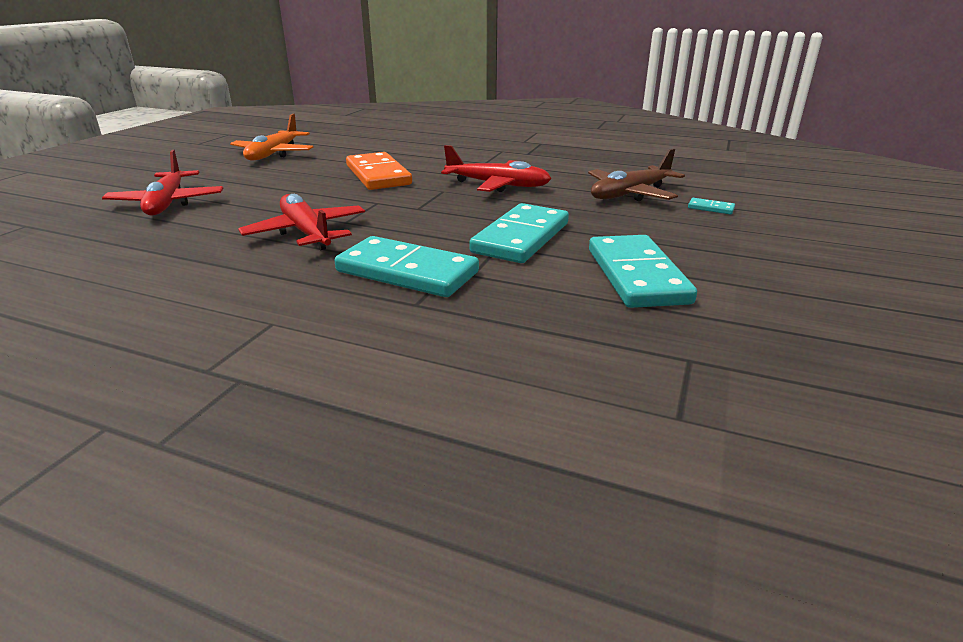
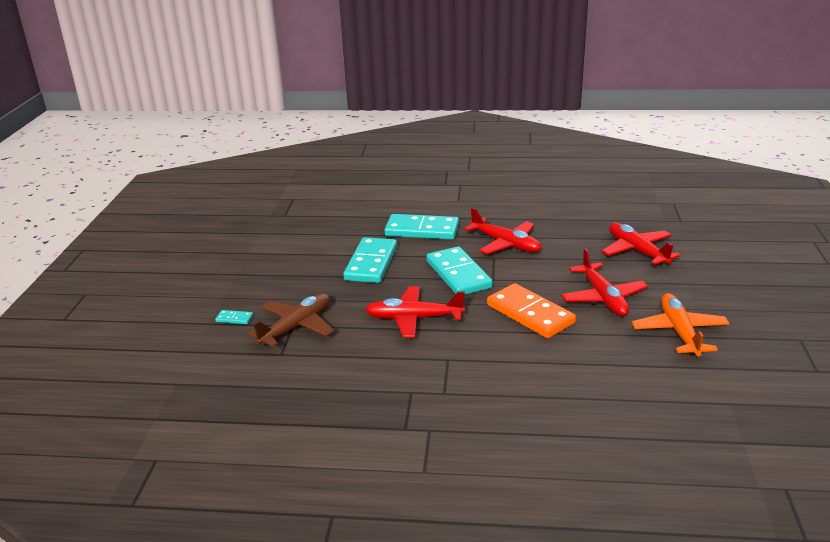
camera: 165 degrees right, 0 degrees up
turquoise domino [589,235,697,308] -> turquoise domino moved to [426,247,493,295]
none -> red plane [561,248,648,316]

